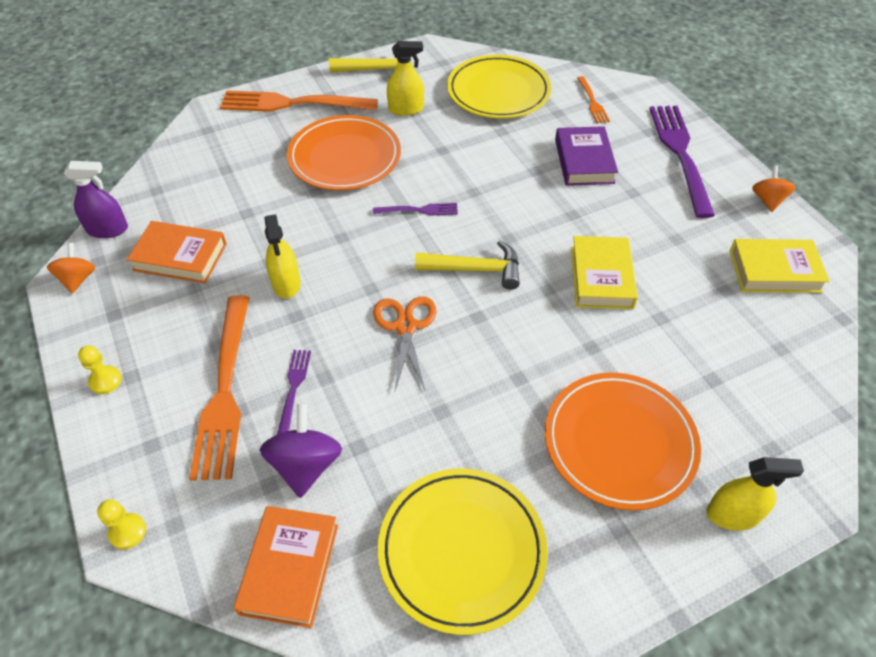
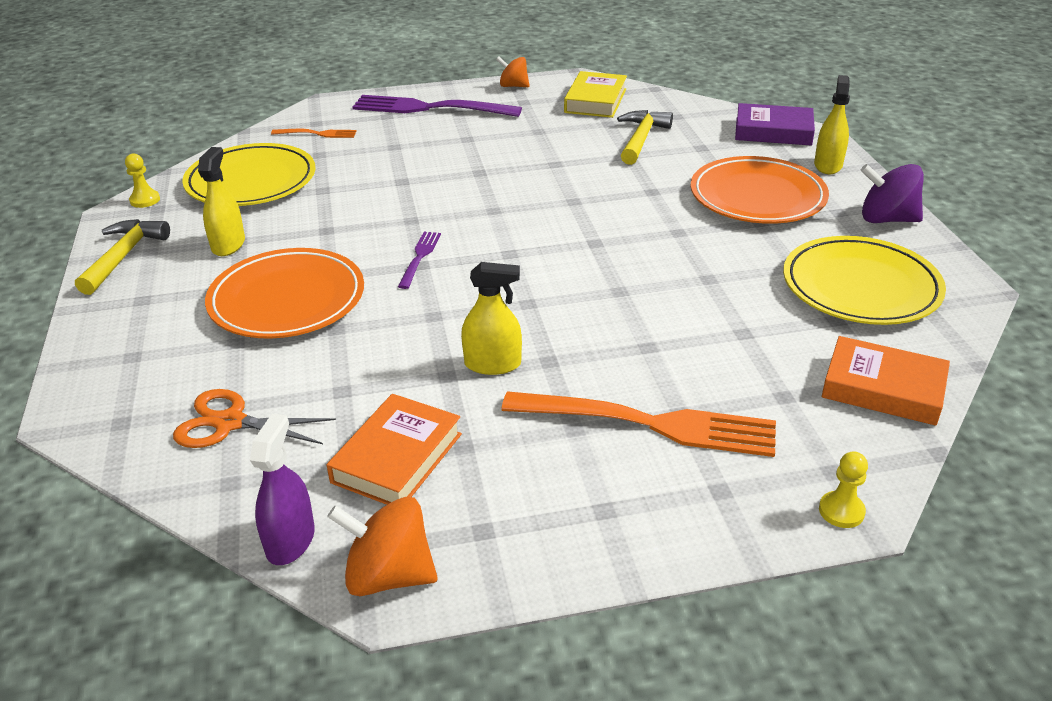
camera: 75 degrees left, 15 degrees down
orange spinning top [47,243,95,294] -> orange spinning top [327,497,438,596], size x1.53
yellow pawn [78,345,122,394] -> yellow pawn moved to [125,154,160,208]
orange fork [220,90,378,112] -> none
purple spinning top [259,403,342,498] -> purple spinning top moved to [860,164,924,223]
purple fork [277,350,311,435] -> none
orange scissors [373,296,436,390] -> orange scissors moved to [173,389,336,448]
yellow hammer [415,240,520,290] -> yellow hammer moved to [617,110,673,165]
purple book [555,126,618,186] -> purple book moved to [735,103,815,146]
yellow book [571,236,638,309] -> none

